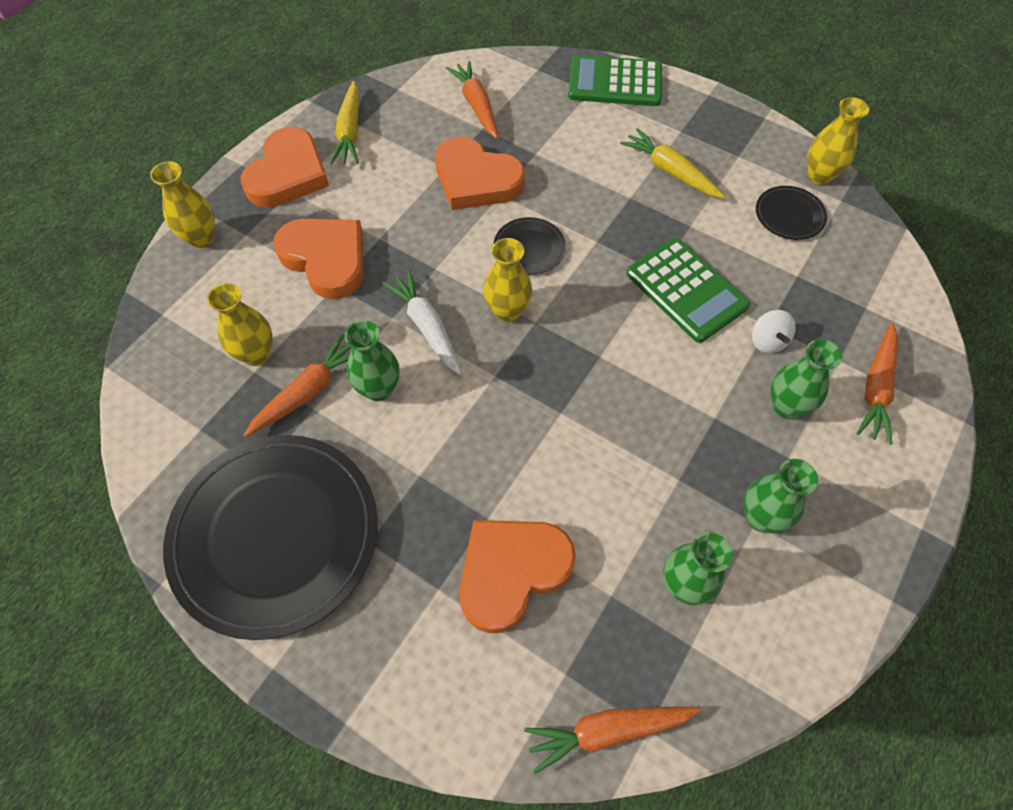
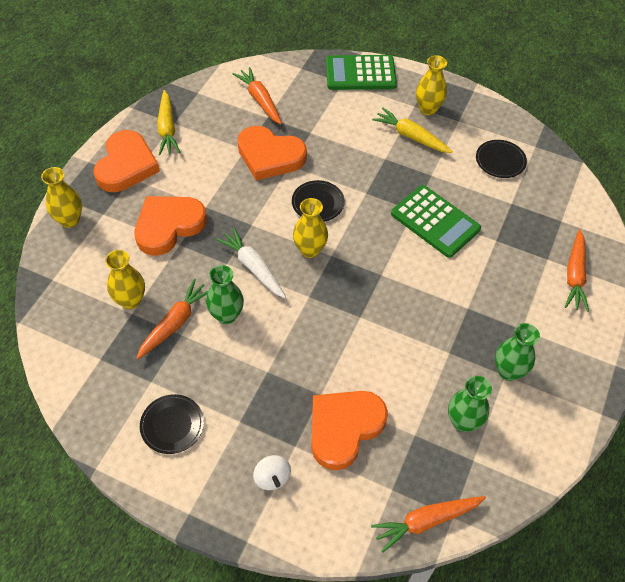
camera: 10 degrees left, 5 degrees down
black plate [163,435,378,640] -> black plate [140,394,204,454], size x0.42
orange heart [273,219,364,299] -> orange heart turned 75 degrees counterclockwise [135,196,207,256]
white spinning top [752,310,796,353] -> white spinning top moved to [253,455,291,490]
green vase [771,339,842,419] -> none
yellow vase [807,97,869,185] -> yellow vase moved to [416,55,447,115]

